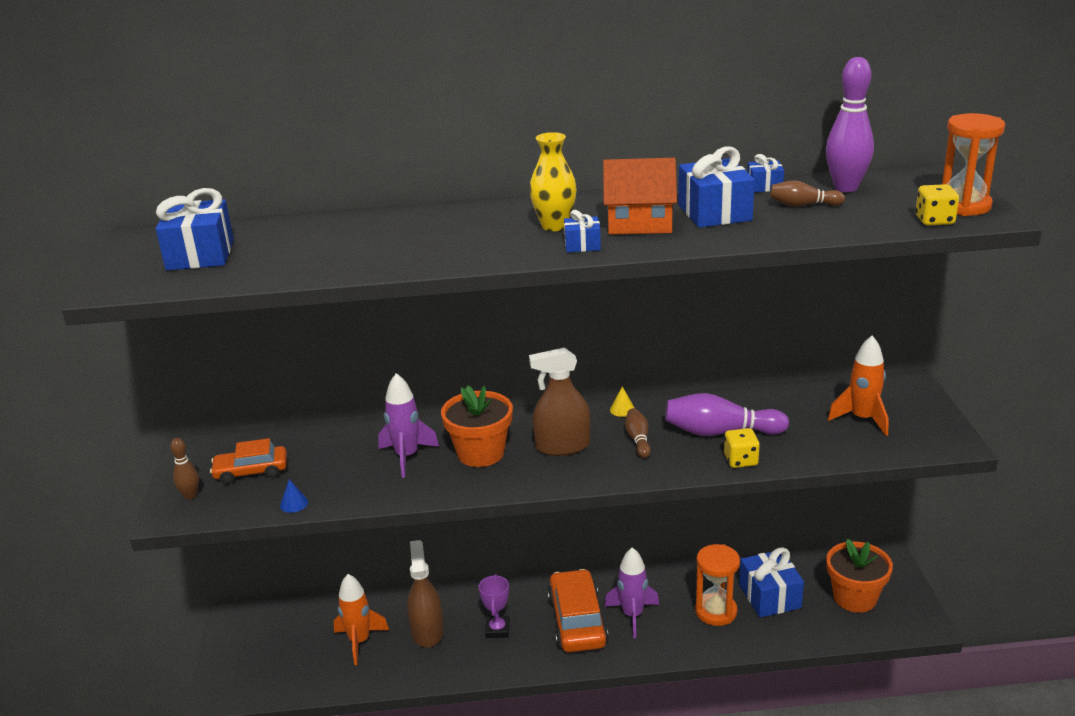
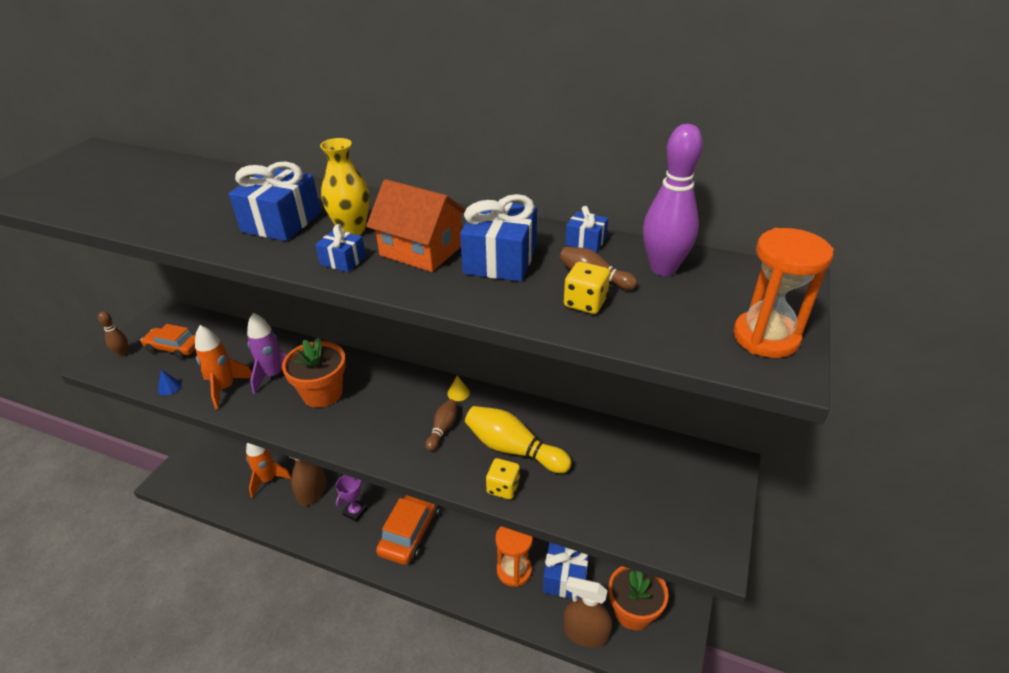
camera: 25 degrees right, 10 degrees up
blue gift [156,188,234,270] -> blue gift moved to [229,161,321,241]
brown spray bottle [529,347,590,456] -> brown spray bottle moved to [563,576,612,648]
purple rocket [605,547,659,638] -> none
purple bowling pin [665,393,789,436] -> yellow bowling pin [465,406,572,473]
orange rocket [828,335,888,436] -> orange rocket moved to [195,325,252,409]
yellow dice [915,184,959,226] -> yellow dice moved to [564,262,610,314]

